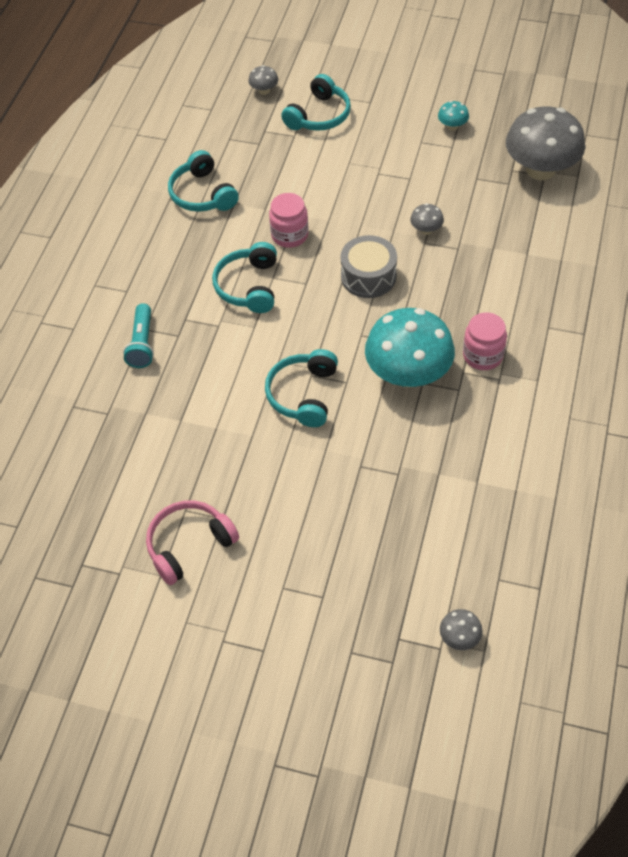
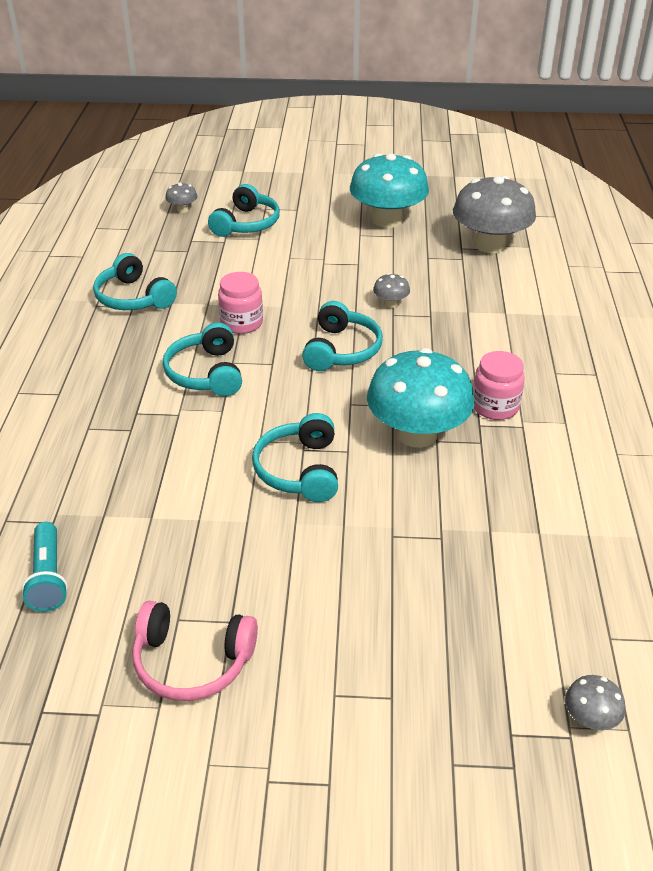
camera: 15 degrees left, 15 degrees down
turquoise flashlight [123,303,154,368] -> turquoise flashlight moved to [21,522,68,612]
pink headphones [146,500,239,585] -> pink headphones turned 120 degrees counterclockwise [132,601,258,701]
grey drum [341,235,397,298] -> turquoise headphones [302,301,383,371]
turquoise mushroom [438,101,469,131] -> turquoise mushroom [350,153,429,228], size x2.41

